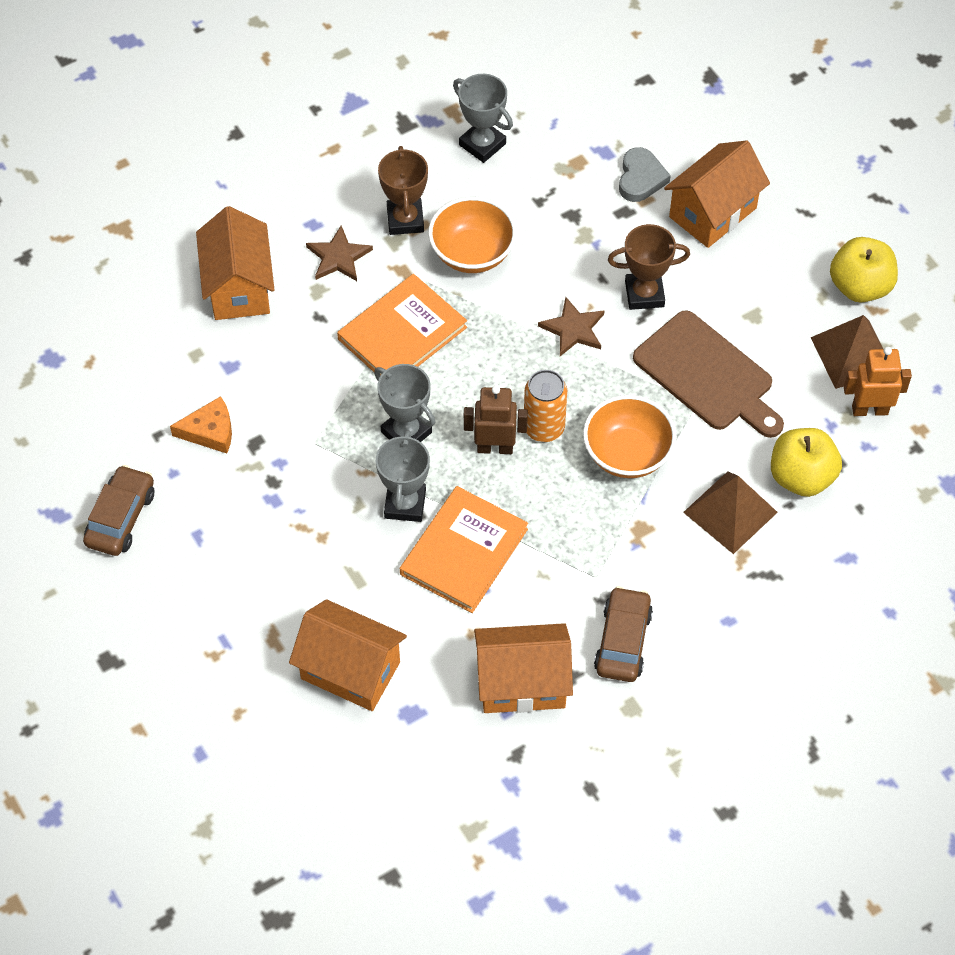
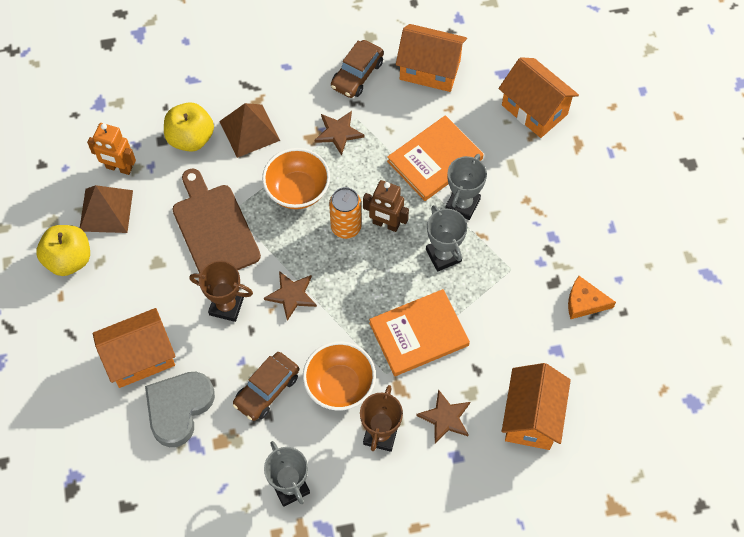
camera: 160 degrees left, 5 degrees up
brown car [83,465,154,556] -> brown car moved to [233,352,299,421]
grey heart [619,147,671,202] -> grey heart [145,372,215,447], size x1.55
none -> brown star [315,111,365,156]

